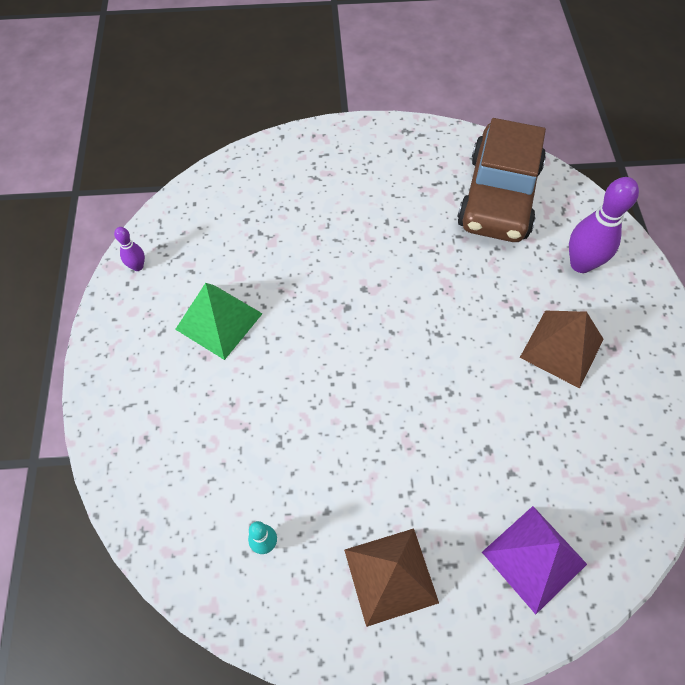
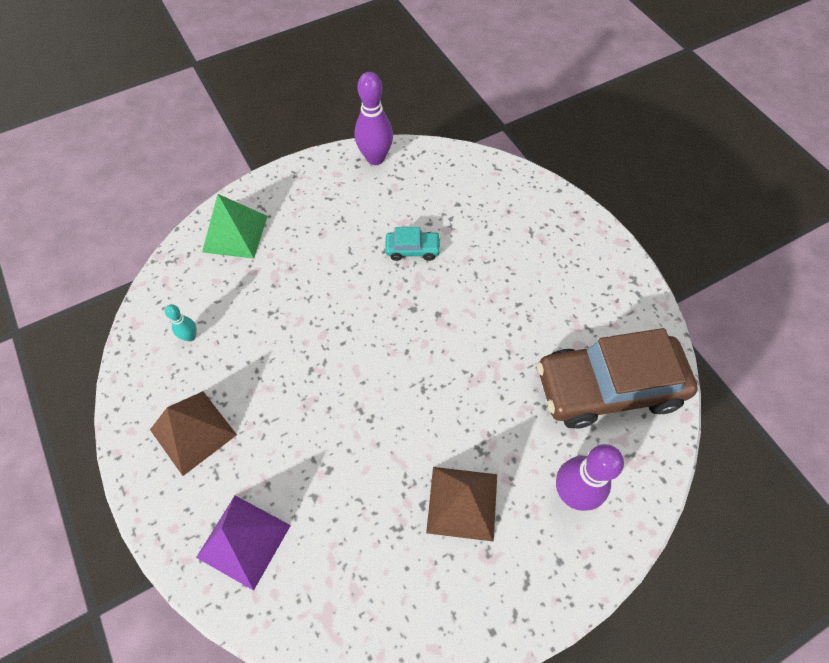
camera: 65 degrees right, 0 degrees up
purple bowling pin [114,227,145,271] -> purple bowling pin [355,72,393,165], size x1.99
green pyramid [175,283,263,360] -> green pyramid moved to [202,194,268,259]
none -> turquoise car [385,227,441,261]

